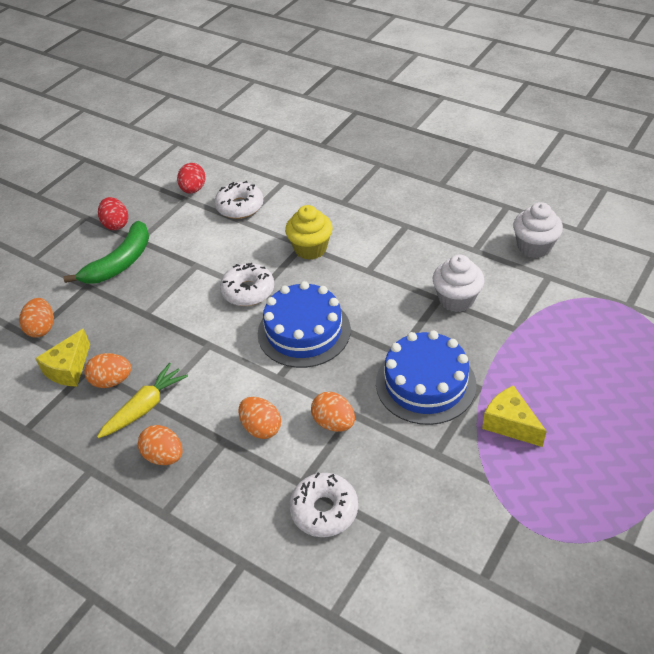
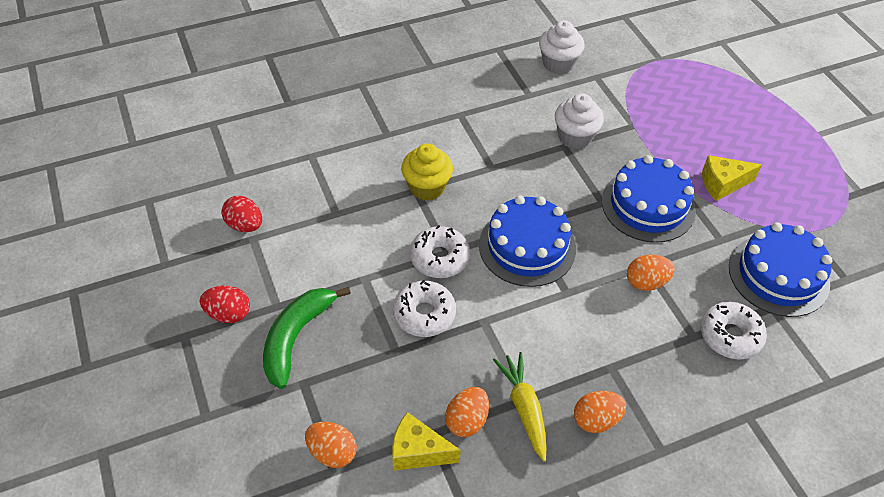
camera: 60 degrees left, 5 degrees up
yellow cheese [35,328,90,387] -> yellow cheese turned 135 degrees clockwise [392,412,461,471]
green banana [63,221,149,284] -> green banana turned 135 degrees counterclockwise [263,287,351,389]
white donut [214,181,263,219] -> white donut moved to [393,280,456,337]
orange egg [238,397,281,439] -> none
none -> blue cake [729,222,832,317]

